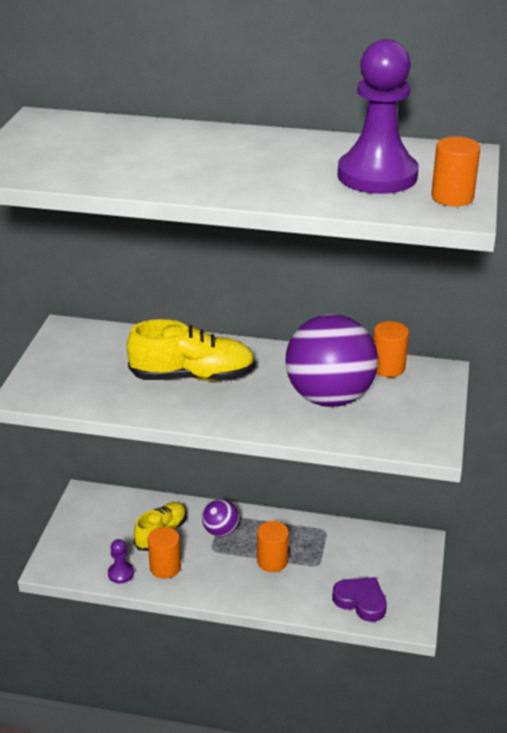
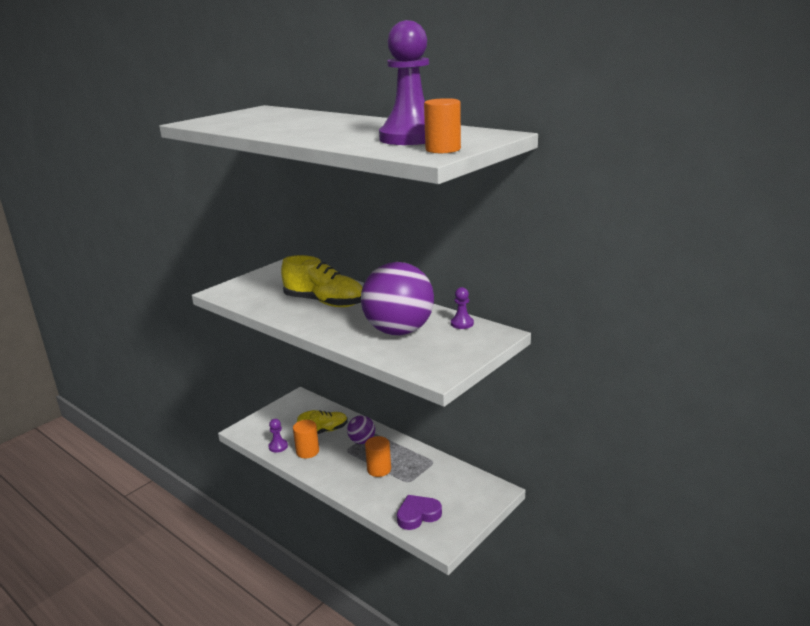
camera: 30 degrees right, 10 degrees down
purple heart [333,577,387,622] -> purple heart turned 90 degrees counterclockwise [397,495,442,530]
orange cylinder [373,321,409,377] -> purple pawn [451,287,474,329]

